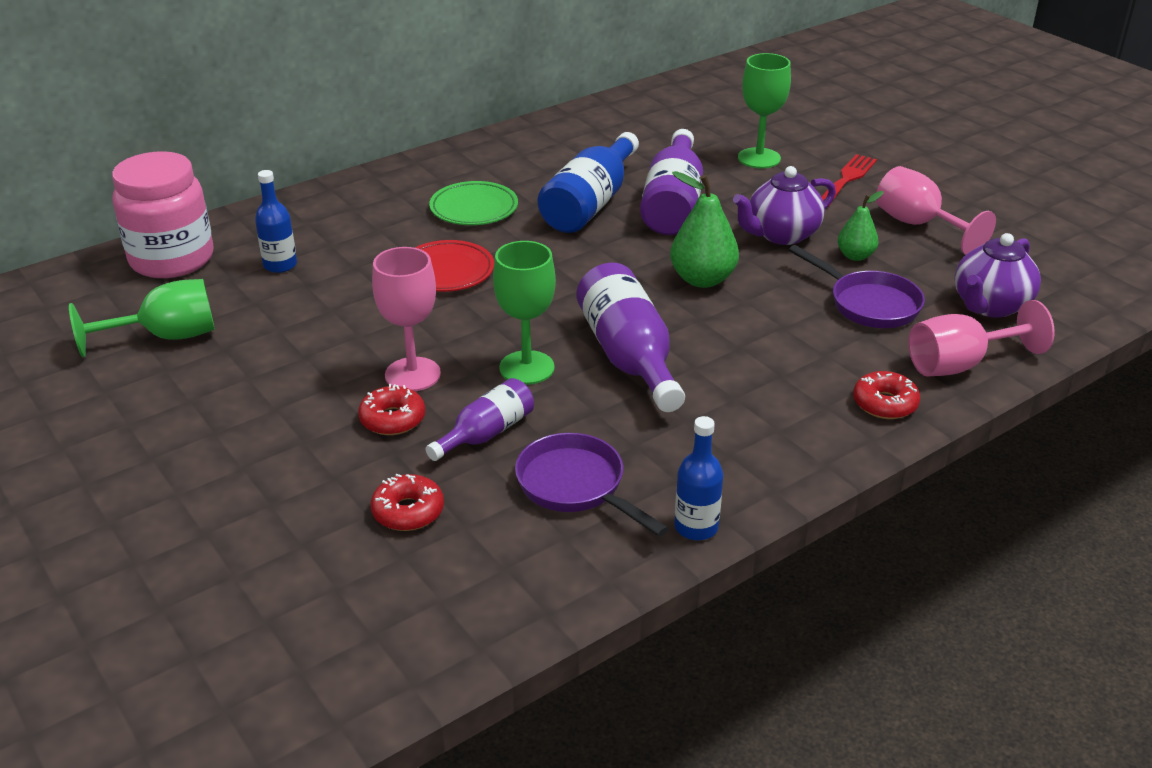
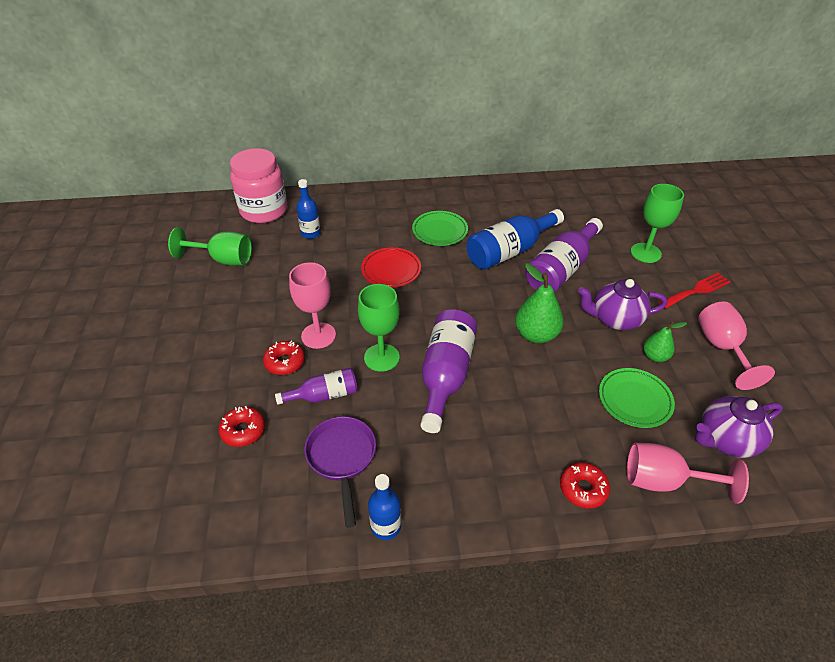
camera: 30 degrees right, 10 degrees up
purple pan [789,245,925,328] -> green plate [599,368,675,428]

